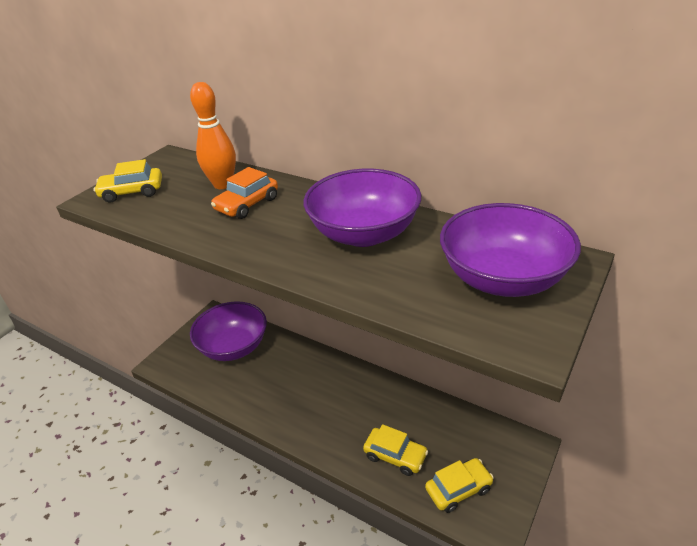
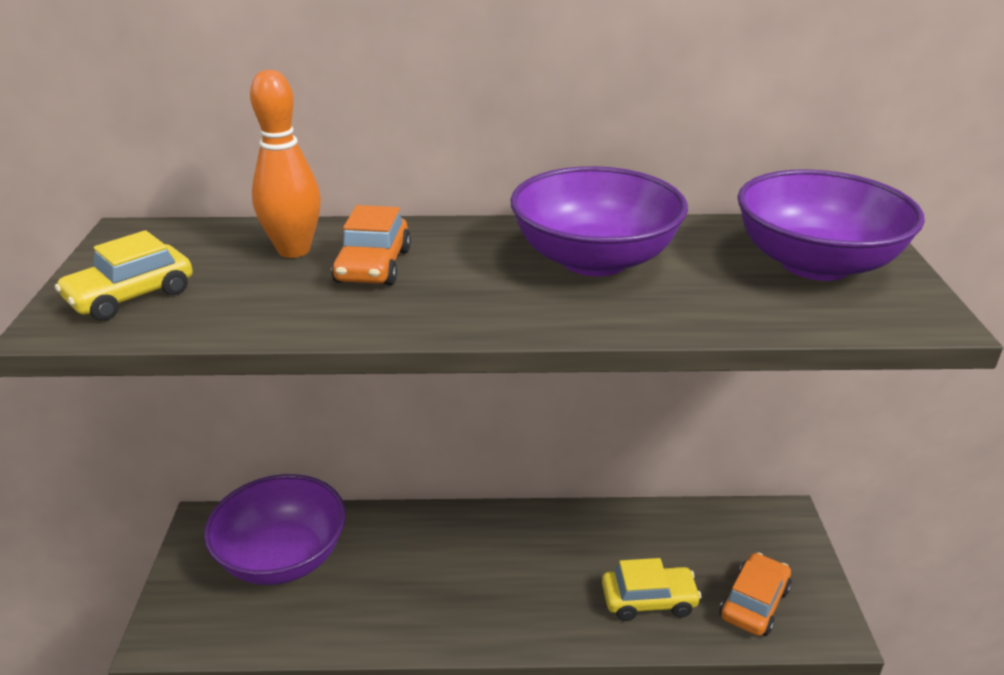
camera: 35 degrees left, 5 degrees down
yellow car [425,458,494,513] -> orange car [720,553,792,636]

